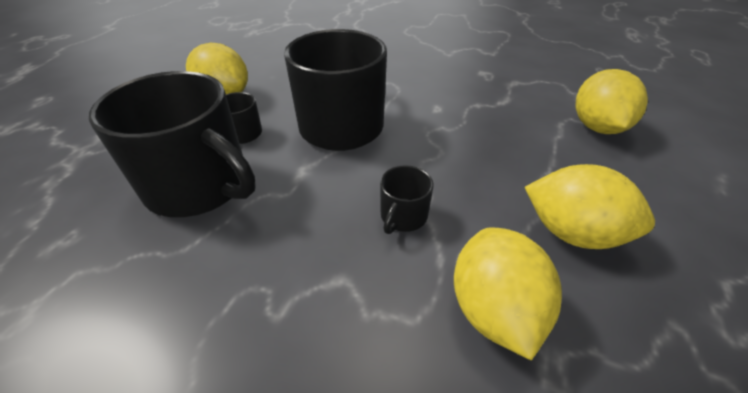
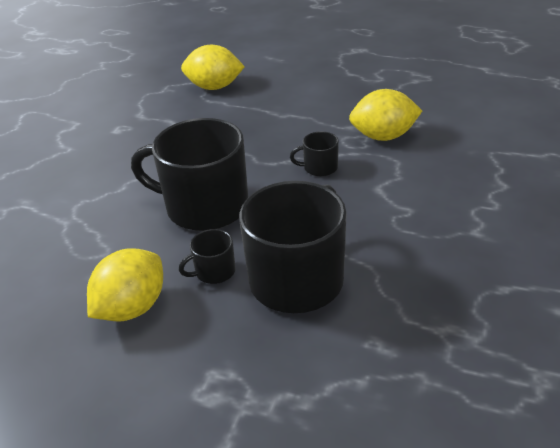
camera: 90 degrees left, 5 degrees down
black mug [380,165,433,234] -> black mug turned 150 degrees clockwise [290,131,339,177]
yellow lemon [525,164,655,249] -> none

